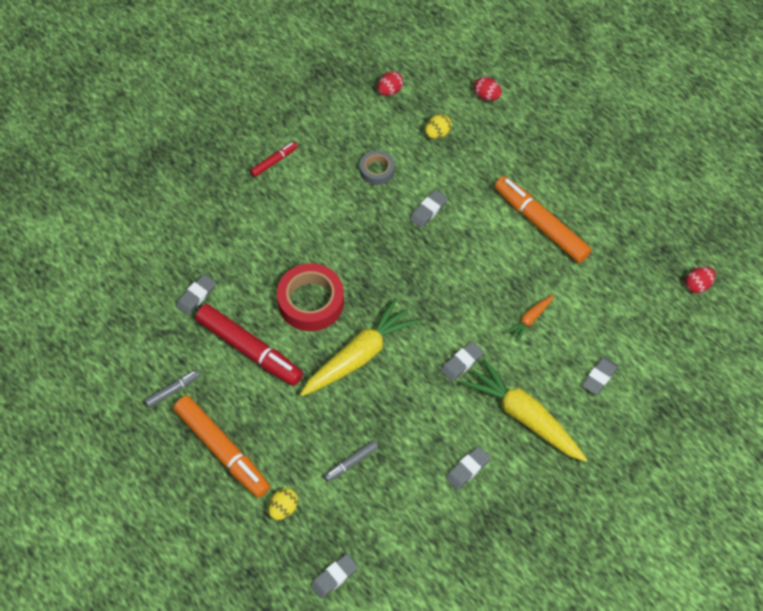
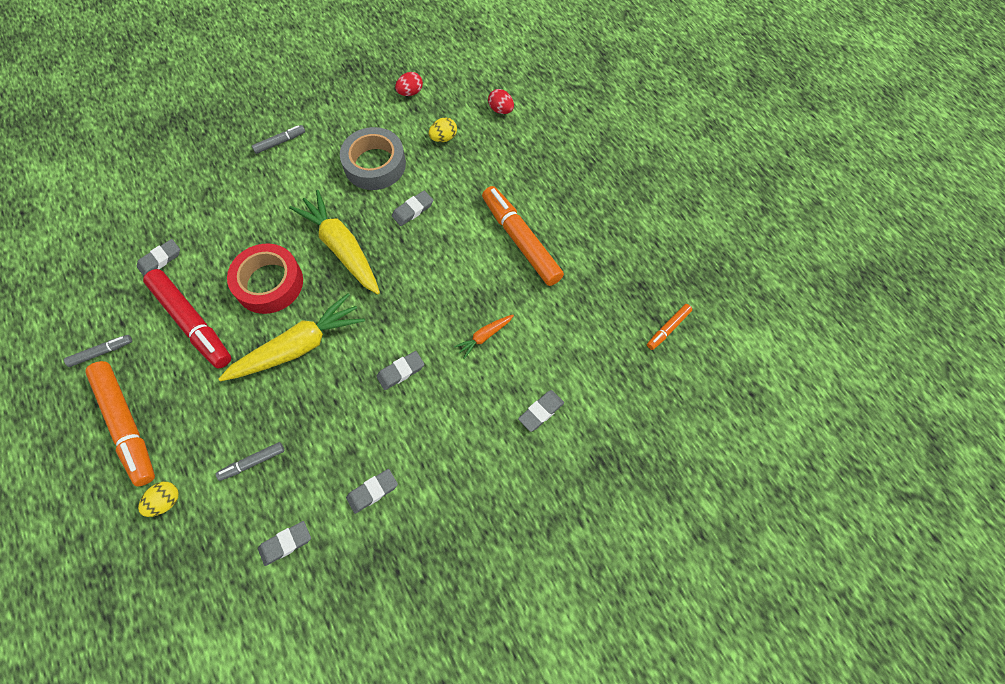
camera: 10 degrees right, 5 degrees up
red marker [250,142,298,177] -> grey marker [252,125,305,154]
grey eraser [310,554,358,599] -> grey eraser moved to [258,521,311,566]
grey tape [360,150,394,185] -> grey tape [340,127,406,190], size x1.81
yellow carrot [462,359,587,462] -> yellow carrot moved to [289,190,380,294]
red egg [685,267,716,293] -> orange marker [647,304,692,350]

